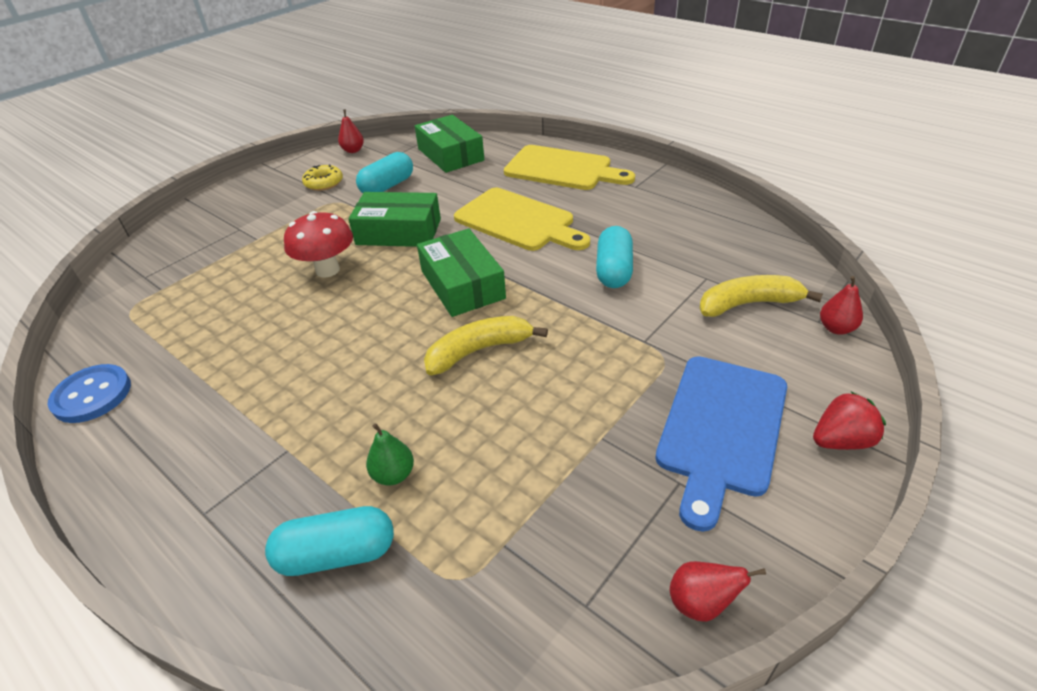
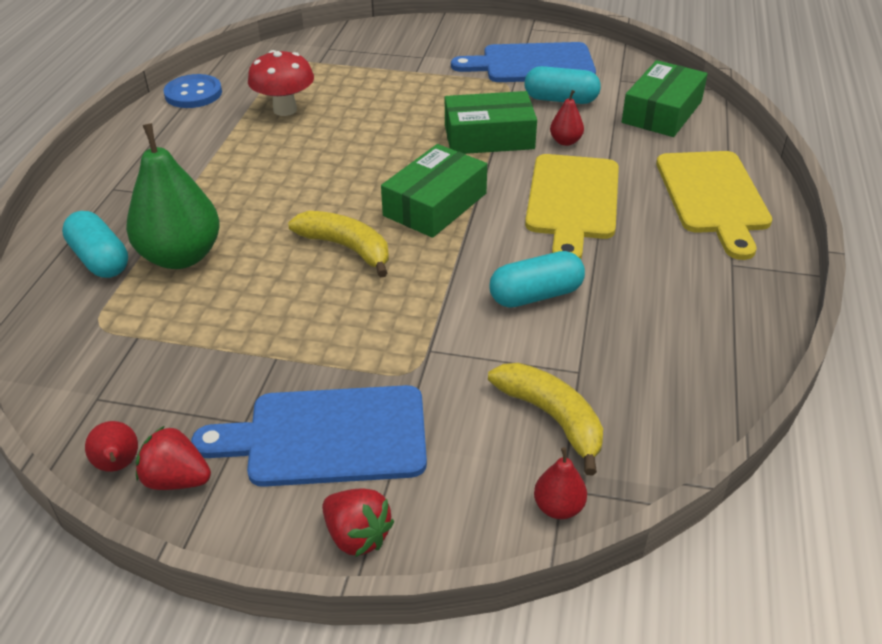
camera: 60 degrees right, 0 degrees up
red mushroom [284,211,353,277] -> red mushroom moved to [248,50,314,116]
yellow donut [302,164,343,191] -> blue cutting board [451,42,596,82]
red pear [338,109,364,153] -> red pear moved to [550,90,584,146]
green box [348,192,441,247] -> green box turned 75 degrees counterclockwise [445,91,537,154]
green pear [366,423,414,486] -> green pear [126,123,220,269], size x2.24
none -> red strawberry [136,426,211,490]

